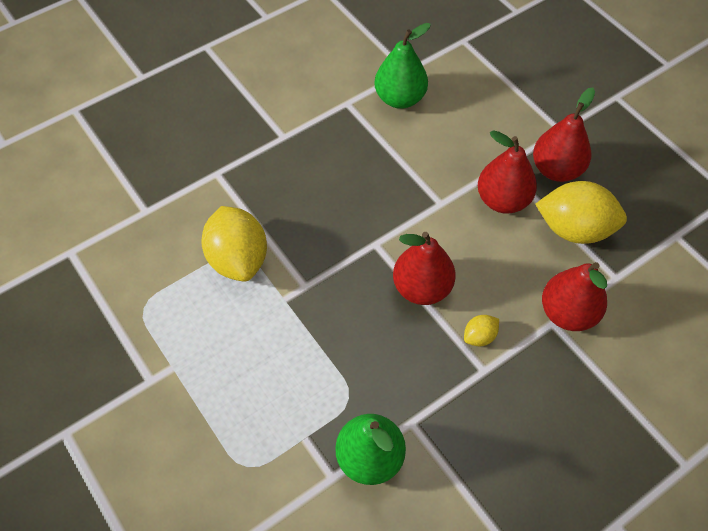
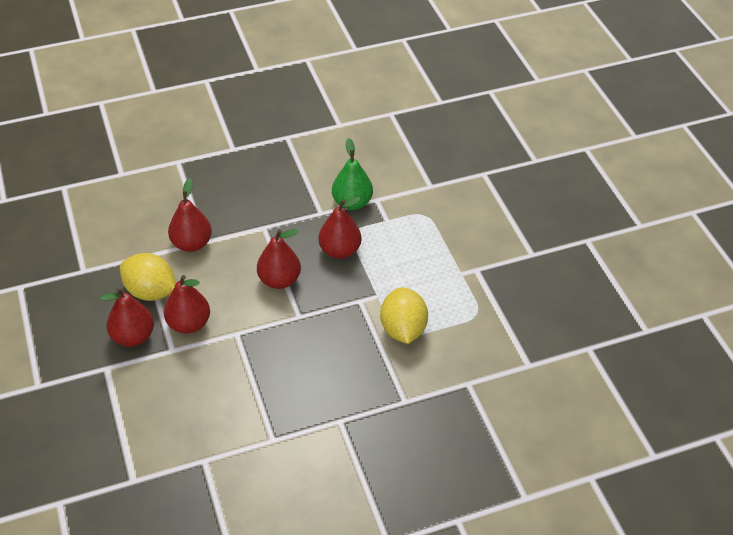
camera: 165 degrees left, 10 degrees down
green pear [374,23,431,109] -> none
yellow lemon [464,315,499,346] -> none
none -> red pear [318,196,361,259]

